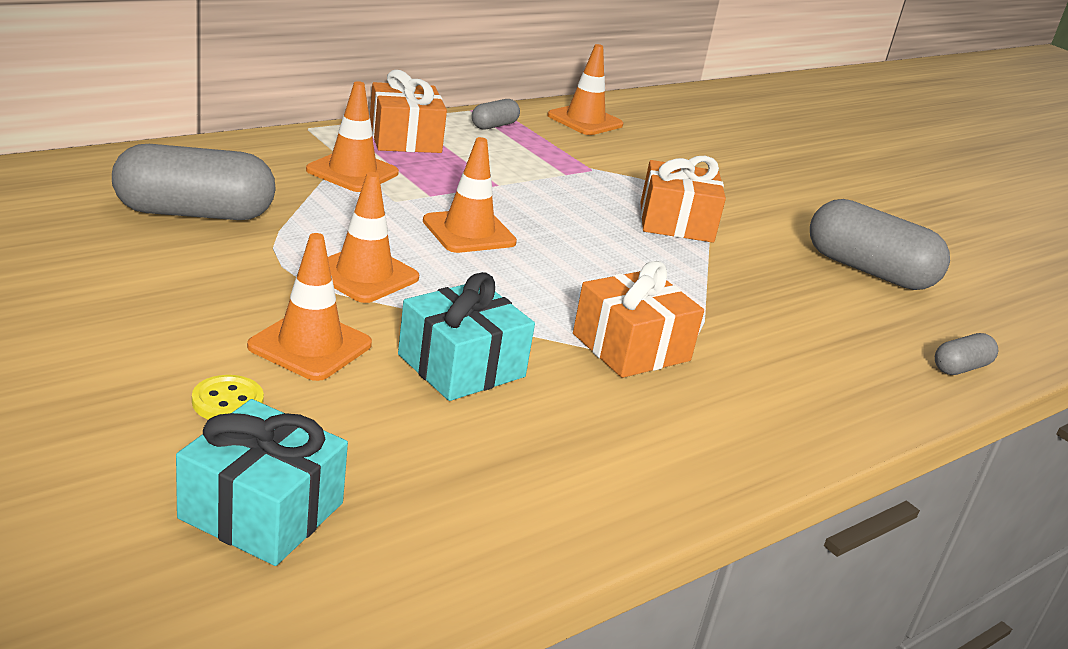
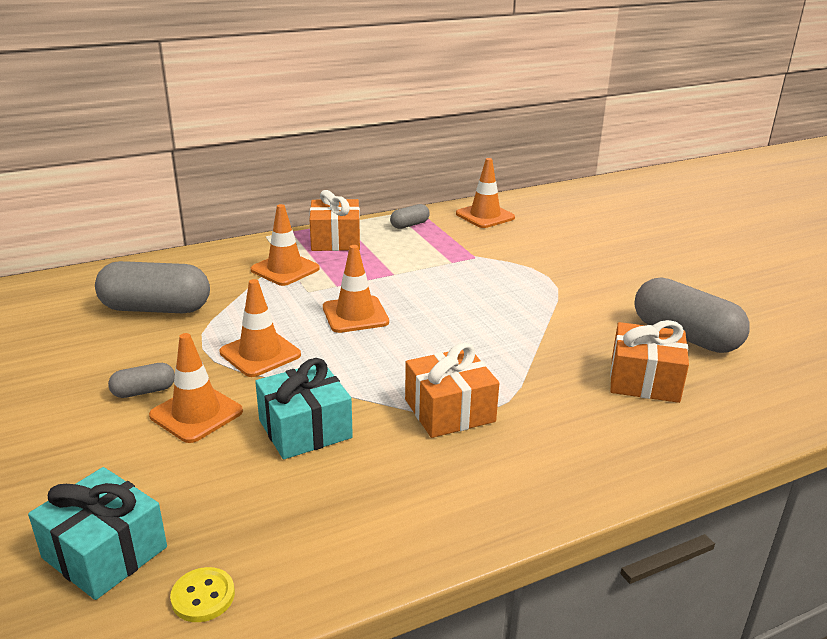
camera: 15 degrees right, 0 degrees up
yellow button [192,375,264,420] -> yellow button moved to [170,567,235,622]
orange gift [640,156,726,243] -> orange gift moved to [610,320,689,403]
grey capsule [935,333,998,375] -> grey capsule moved to [108,363,175,398]

